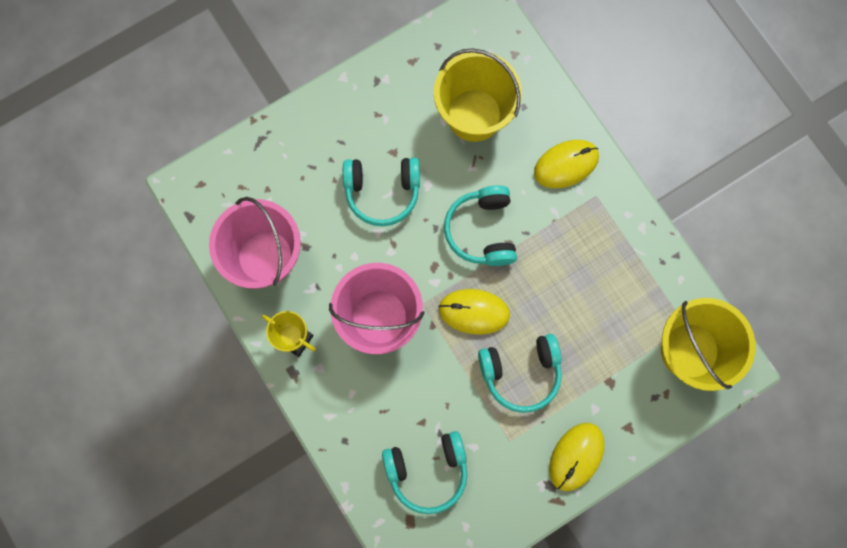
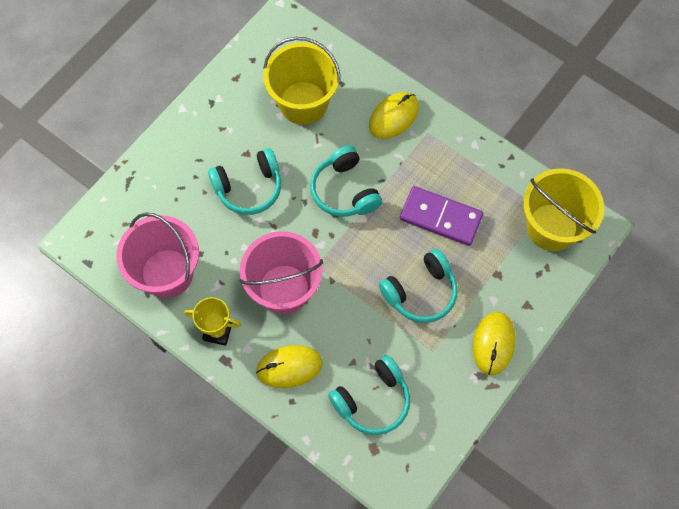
camera: 20 degrees left, 10 degrees down
yellow mouse [438,289,510,335] -> yellow mouse moved to [256,345,322,388]
none -> purple domino [400,186,483,246]

